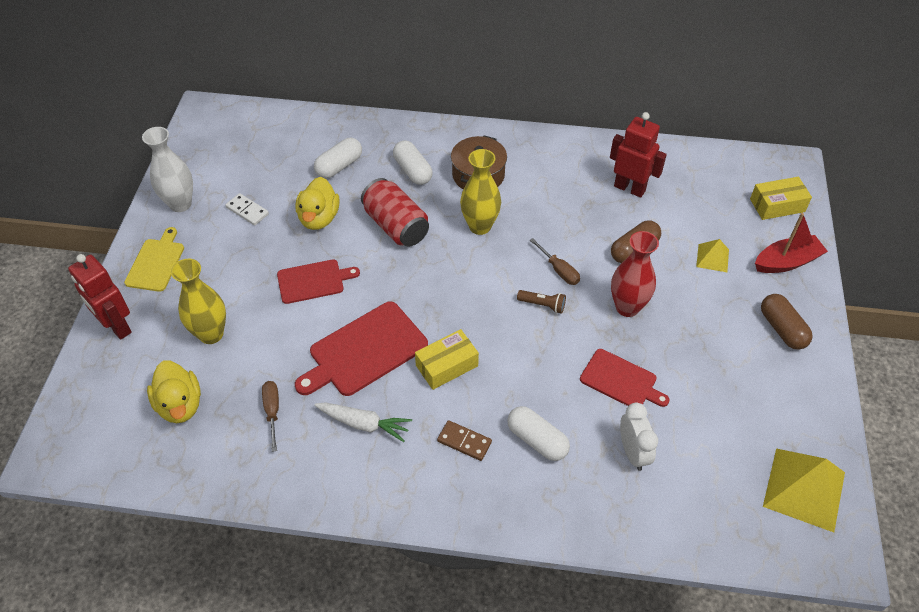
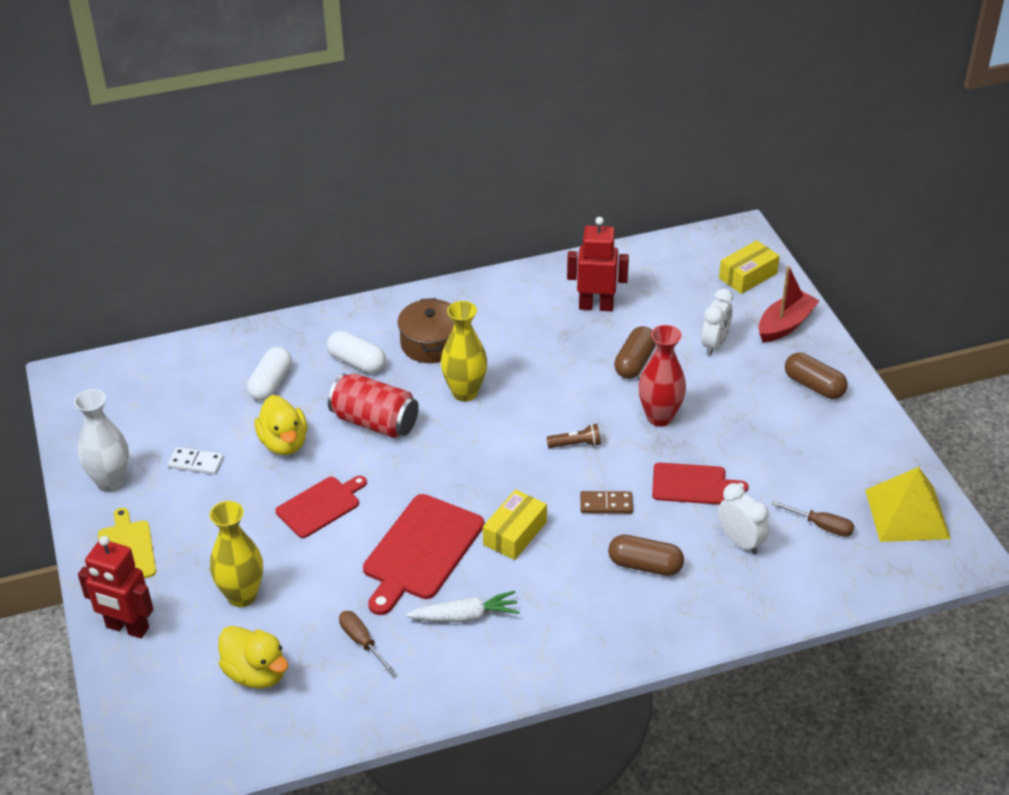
camera: 25 degrees left, 10 degrees down
brown domino [437,420,492,461] -> brown domino moved to [580,491,633,514]
white capsule [507,406,570,461] -> brown capsule [608,535,684,576]
brown screwdriver [530,238,580,285] -> brown screwdriver moved to [772,501,855,537]
yellow pyramid [696,239,729,272] -> white clock [701,288,733,356]

